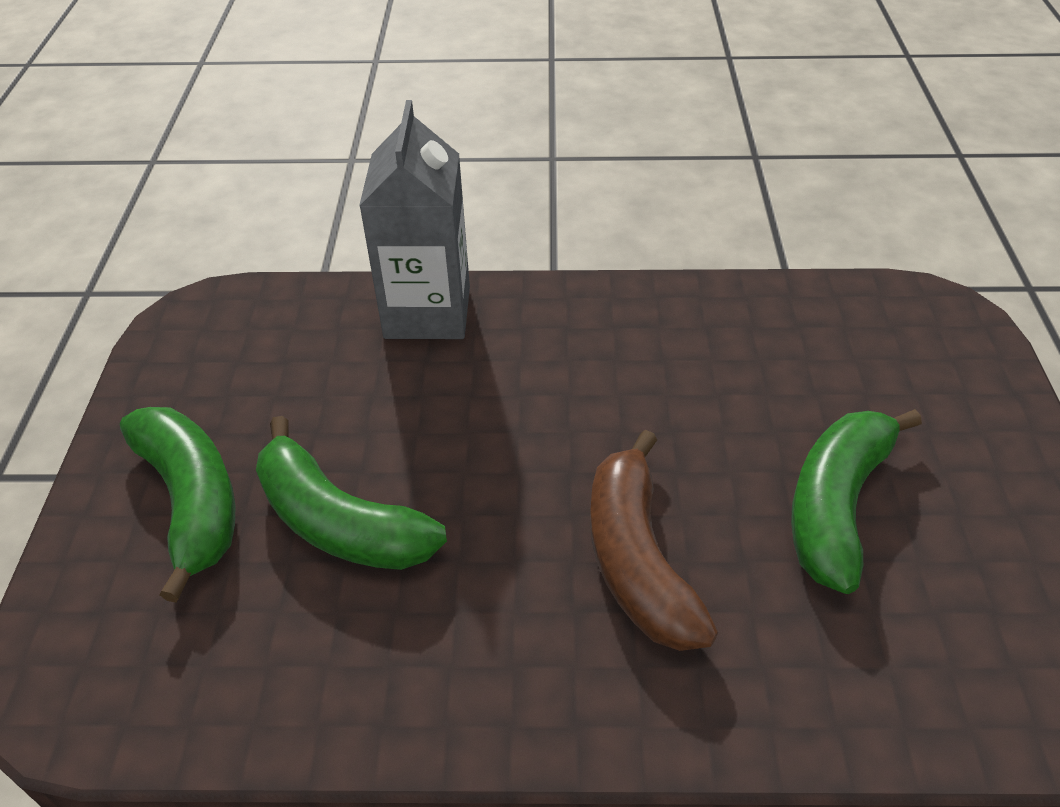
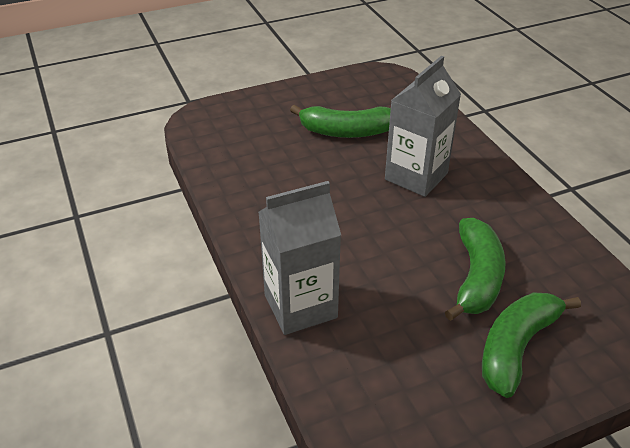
camera: 115 degrees left, 5 degrees down
brown banana [590,430,718,651] -> grey carton [385,56,461,197]

